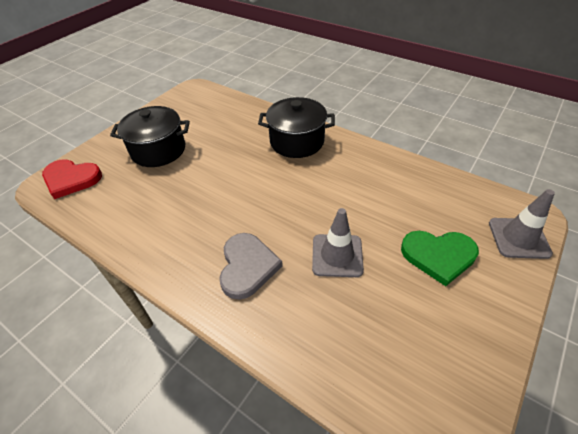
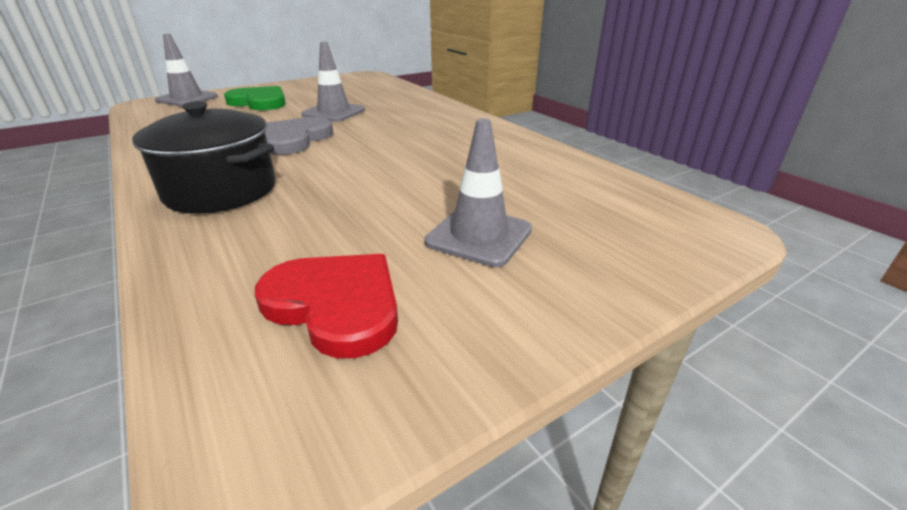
camera: 160 degrees left, 15 degrees down
red heart [42,160,102,199] -> red heart moved to [255,254,398,358]
black pot [110,106,190,167] -> grey traffic cone [425,118,532,267]
grey heart [219,233,283,300] -> grey heart moved to [265,117,333,155]

